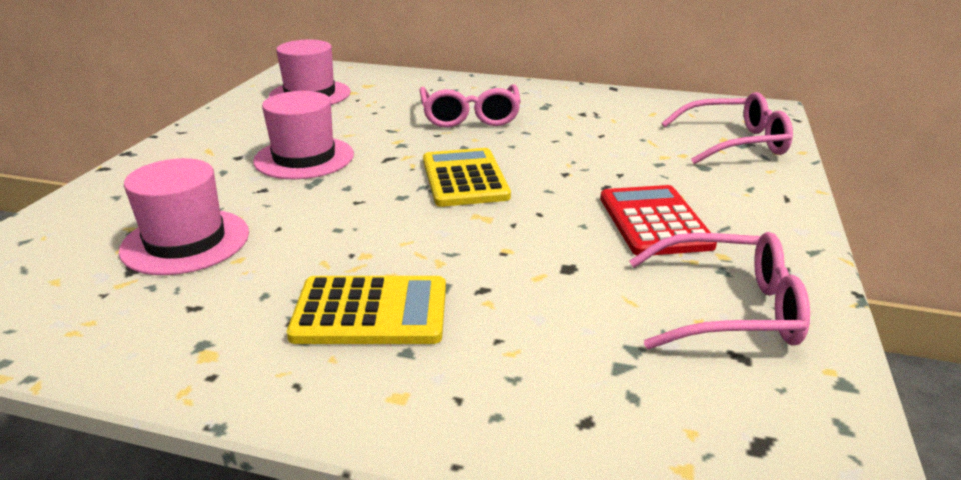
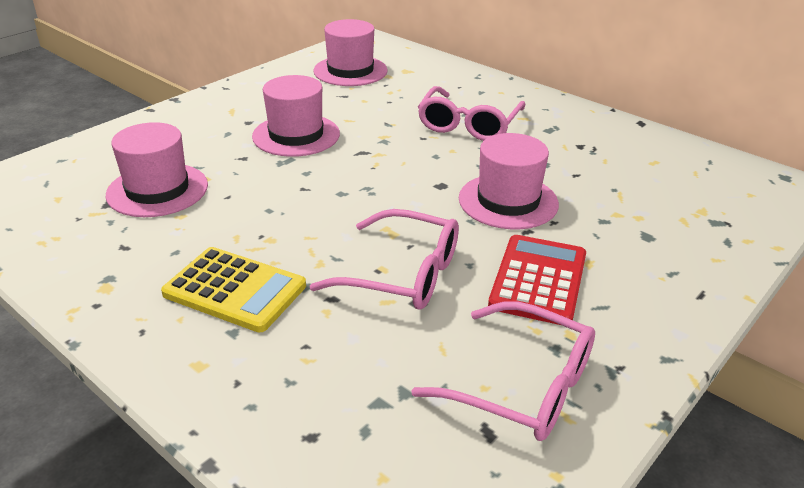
camera: 25 degrees right, 5 degrees up
yellow calculator [423,148,511,207] -> none
pink glasses [662,92,793,164] -> pink glasses moved to [310,209,459,310]
none -> pink hat [459,133,559,229]

